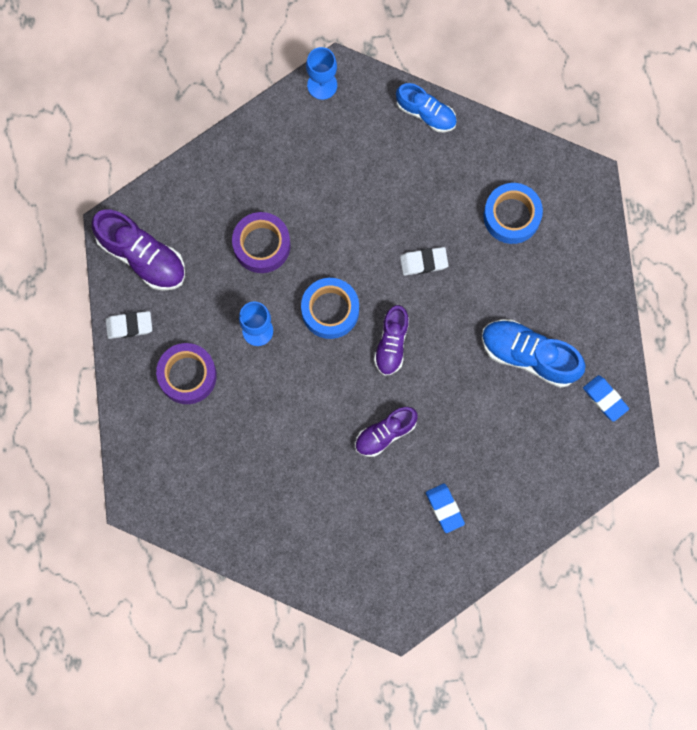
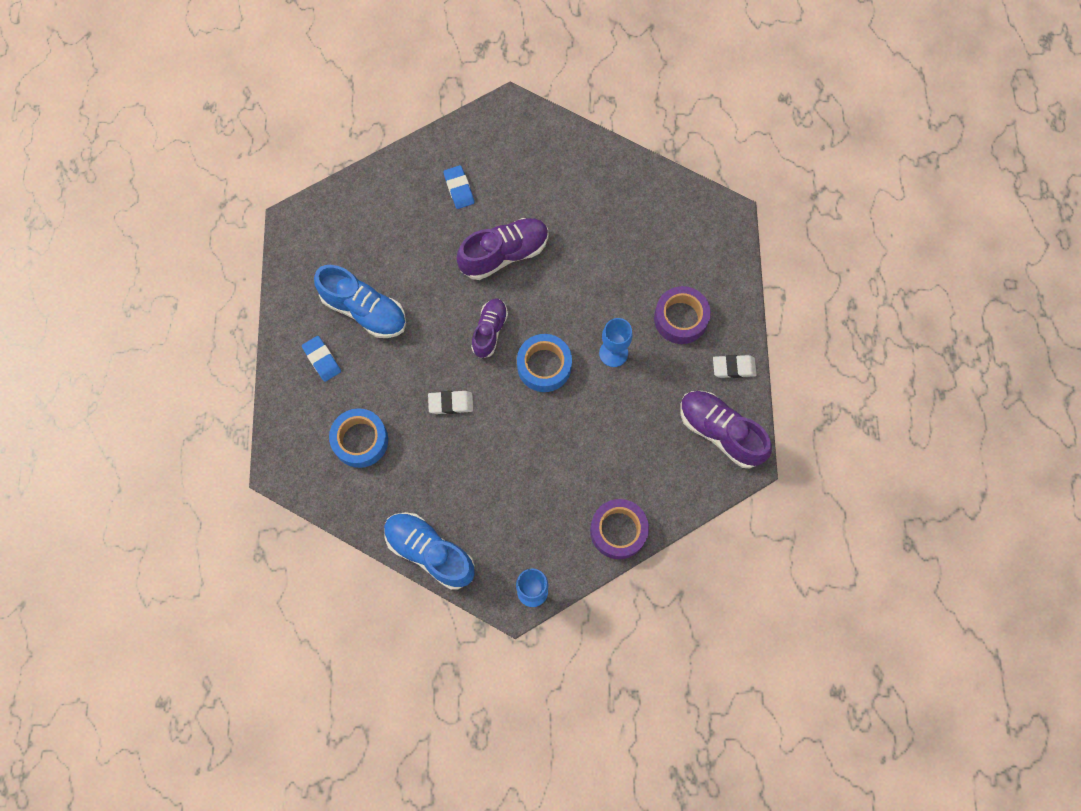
camera: 175 degrees left, 5 degrees down
purple tape [232,212,291,273] -> purple tape moved to [590,499,649,559]
purple shoe [355,407,418,457] -> purple shoe [456,218,549,280], size x1.55
blue shoe [396,83,457,132] -> blue shoe [384,512,475,590], size x1.55
blue eraser [583,375,629,422] -> blue eraser moved to [302,336,341,382]

